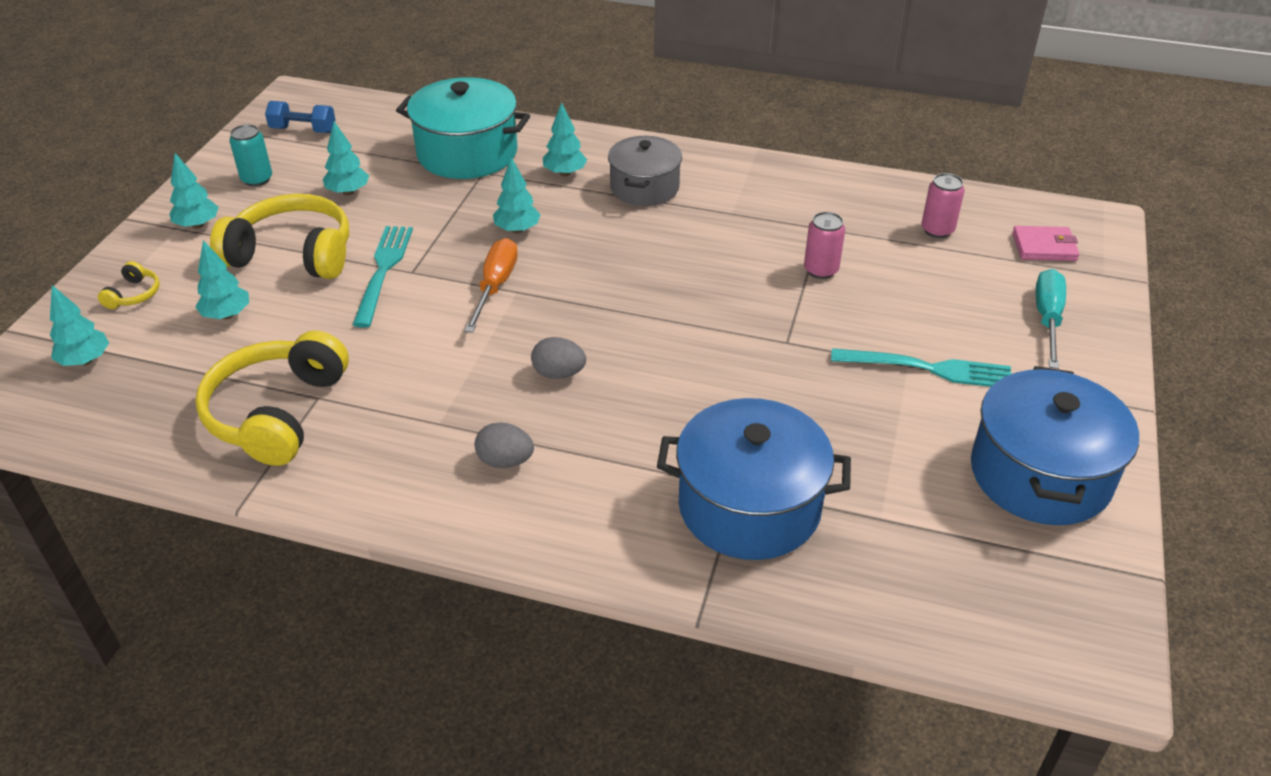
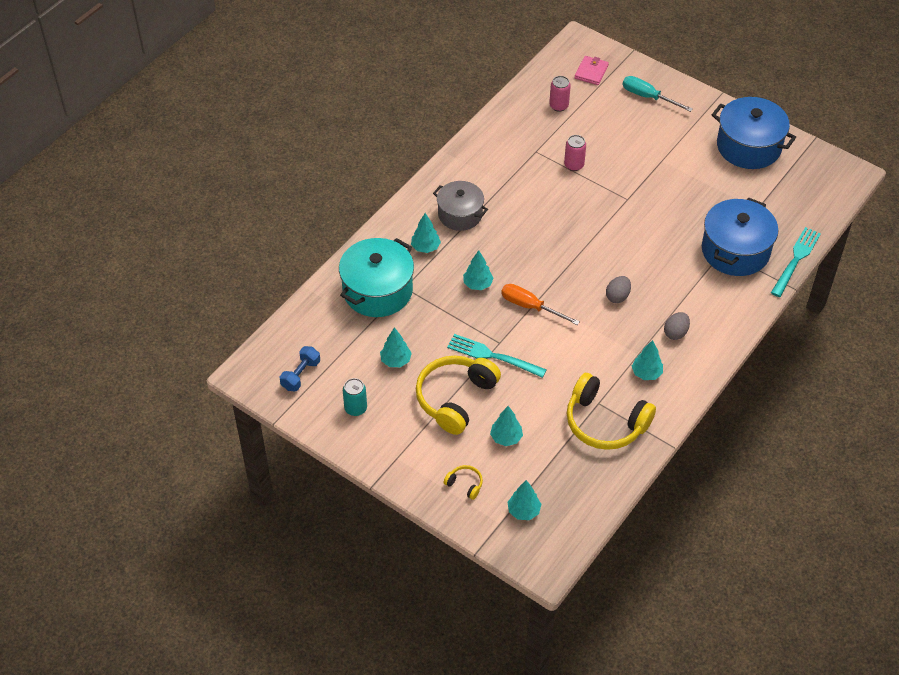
camera: 70 degrees left, 10 degrees up
turquoise tree [169,153,219,229] -> turquoise tree moved to [632,340,663,380]
turquoise fork [831,348,1012,387] -> turquoise fork moved to [771,227,821,297]

